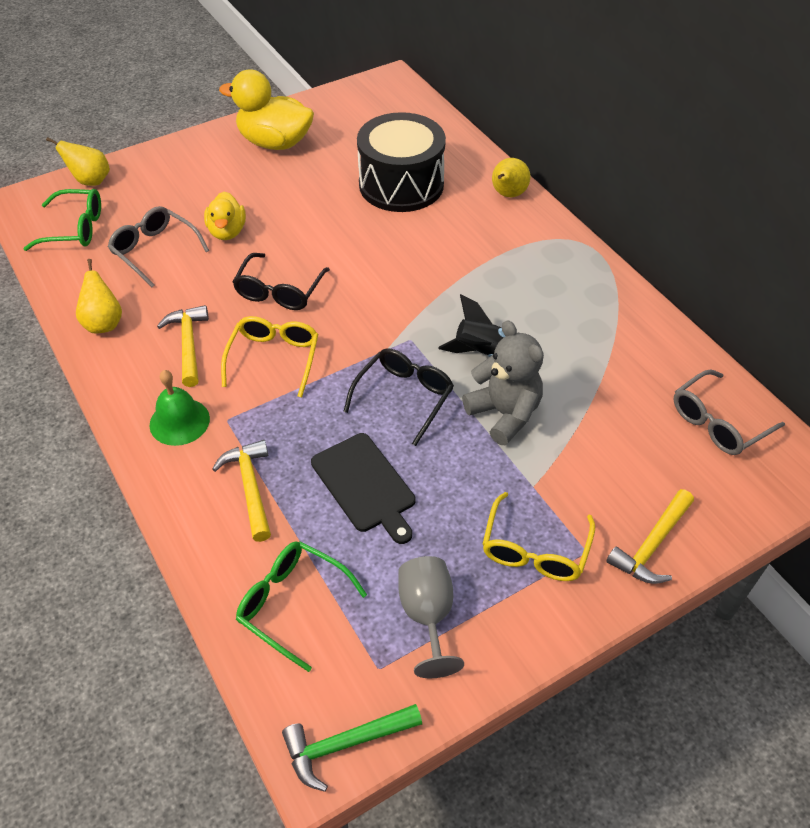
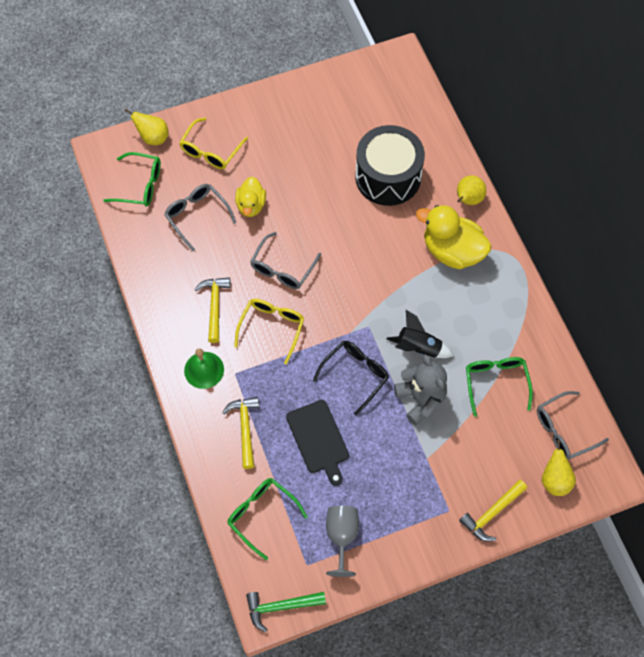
camera: 10 degrees right, 15 degrees up
yellow pear [76,259,122,333] -> yellow pear moved to [542,440,576,496]
yellow duck [219,69,314,150] -> yellow duck moved to [416,205,492,269]
black glasses [233,253,330,310] -> grey glasses [250,232,321,289]
yellow glasses [482,492,595,581] -> yellow glasses moved to [179,117,248,169]
none -> green glasses [466,357,533,417]

